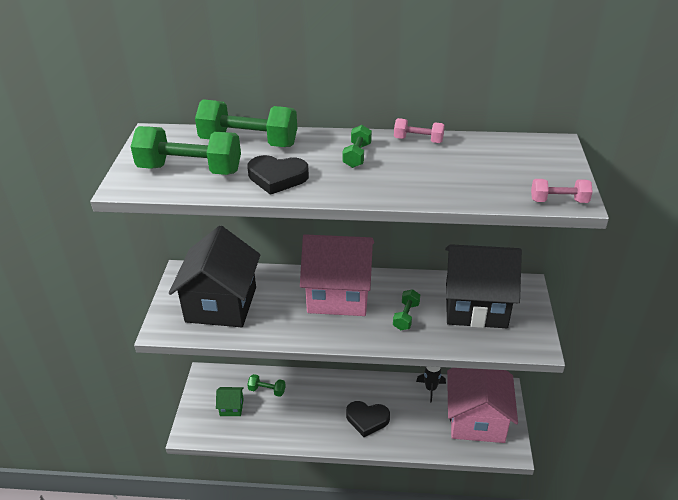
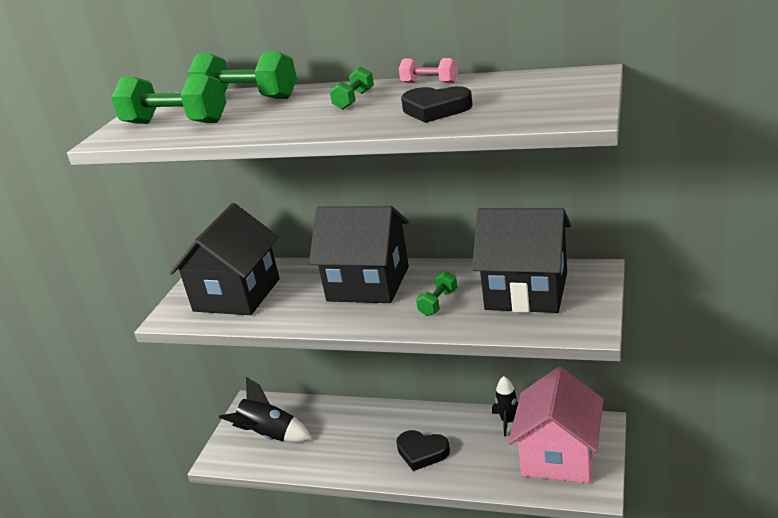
camera: 15 degrees right, 10 degrees down
green house [216,387,244,416] -> black rocket [219,377,312,442]
black heart [247,155,309,195] -> black heart moved to [401,86,473,123]
green dumbbell [247,374,286,397] -> none
pink house [300,234,374,316] -> black house [309,206,409,303]
pink dumbbell [531,179,593,203] -> none

